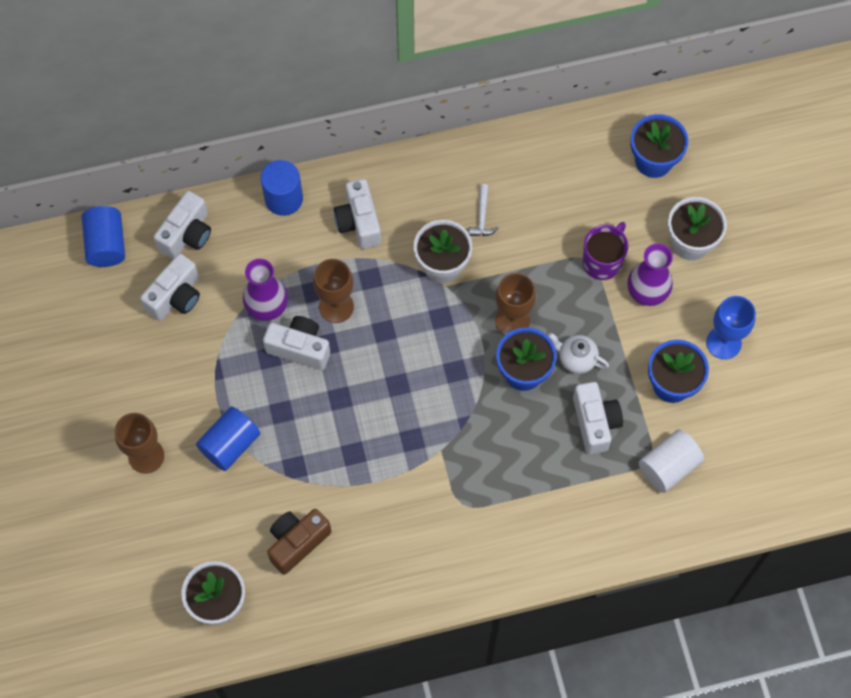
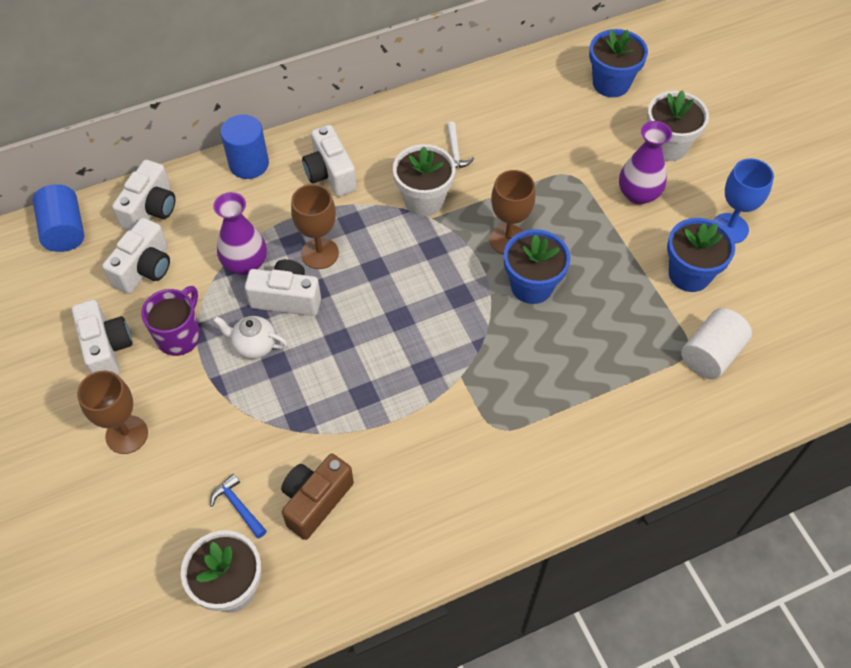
camera: 10 degrees left, 10 degrees down
blue cylinder [196,406,260,471] -> none
white teapot [548,333,609,374] -> white teapot moved to [213,316,288,359]
white camera [573,382,623,454] -> white camera moved to [72,300,133,375]
purple mug [583,222,628,280] -> purple mug moved to [141,286,200,356]
none -> blue hammer [210,474,267,539]

